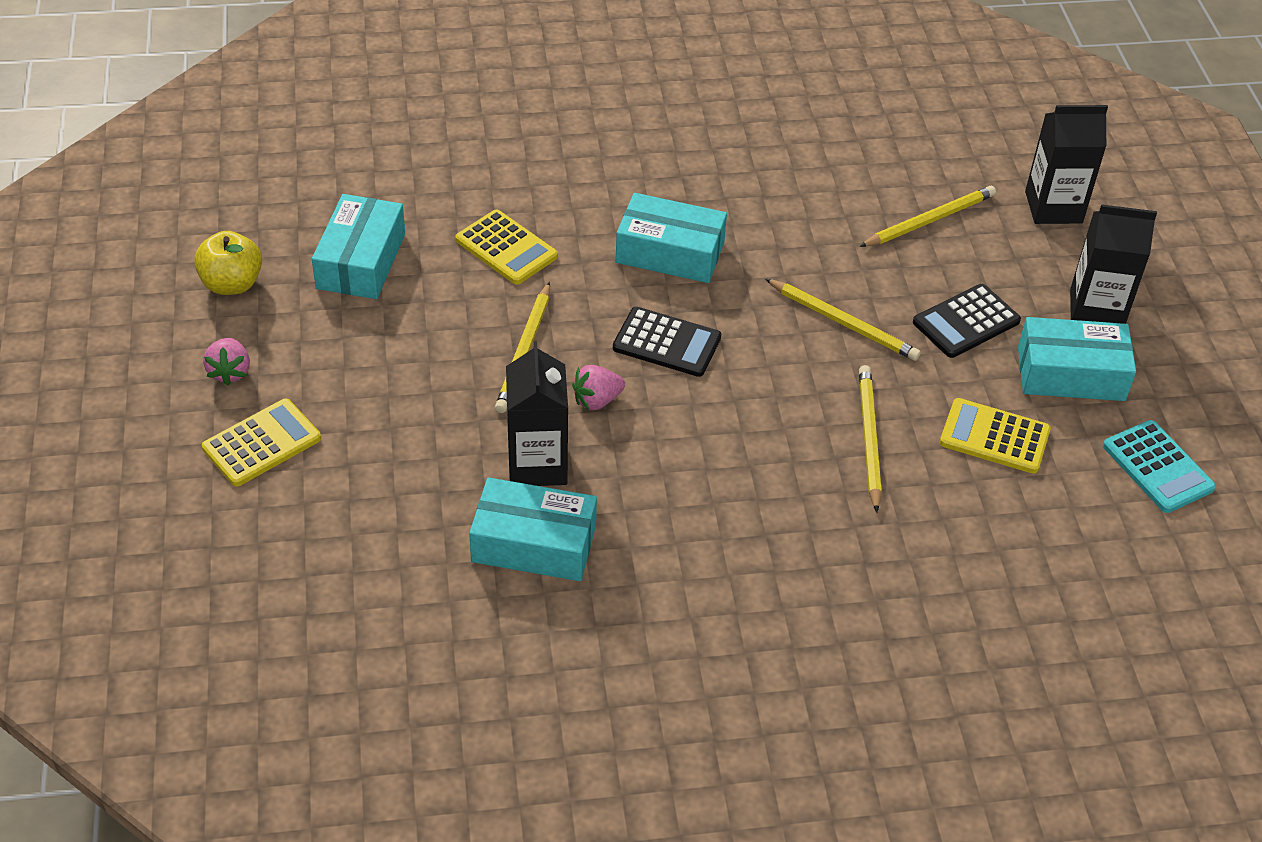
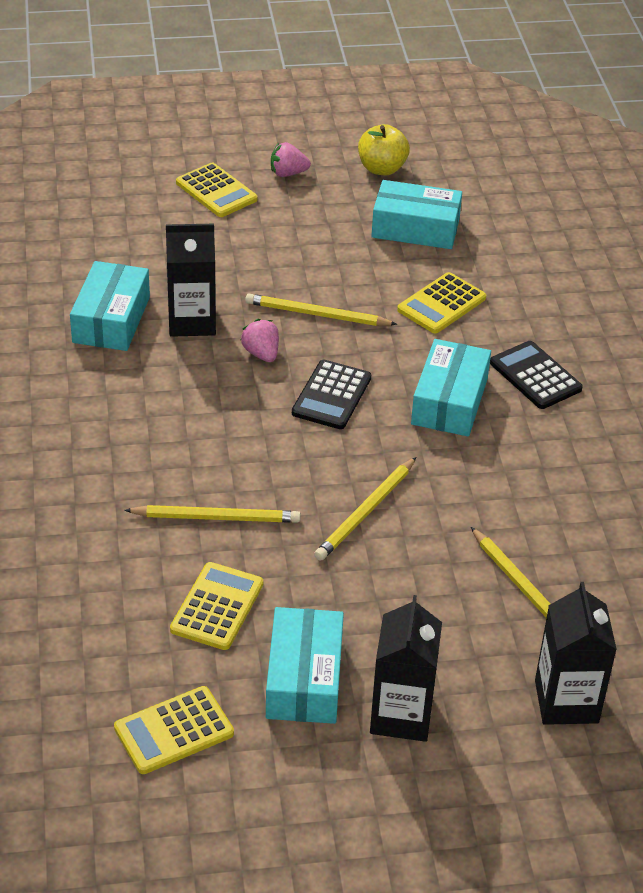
camera: 90 degrees right, 5 degrees down
black calculator [913,284,1021,358] -> black calculator moved to [490,341,583,409]
turquoise calculator [1103,420,1216,513] -> yellow calculator [114,686,234,774]

